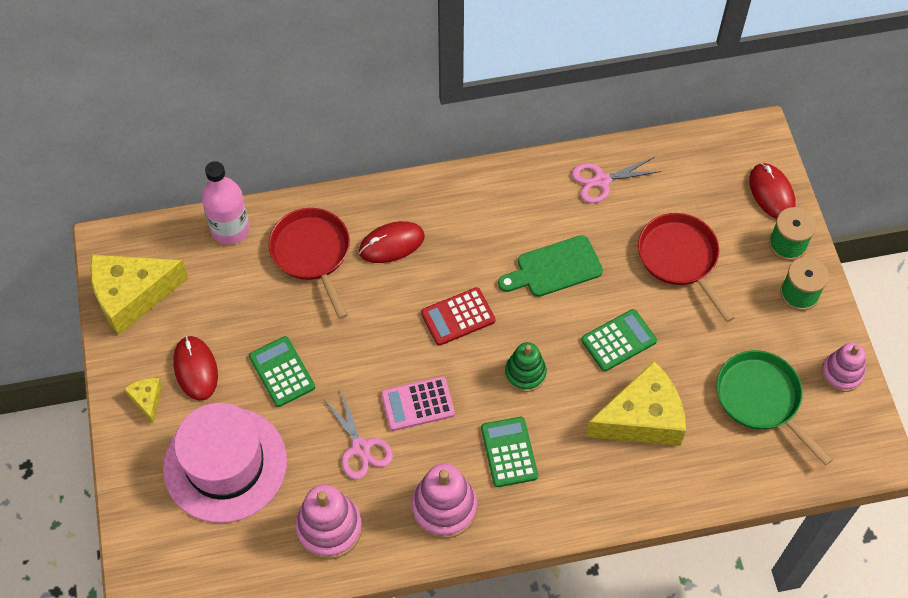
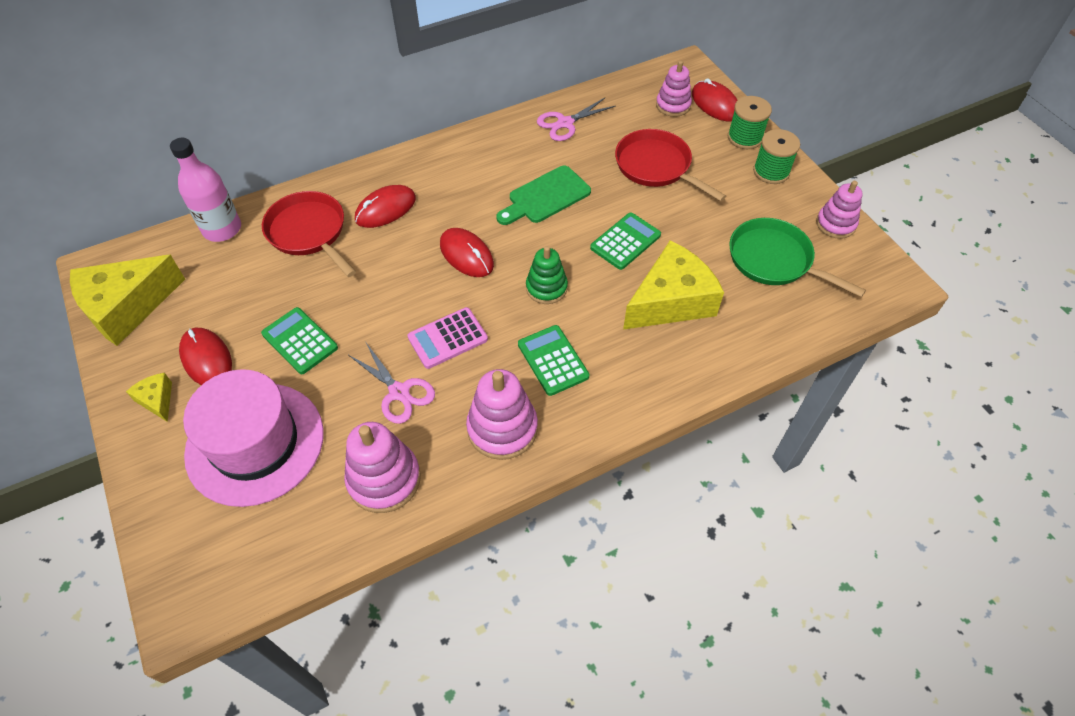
camera: 15 degrees left, 5 degrees down
red calculator [421,287,495,346] -> red mouse [440,228,494,277]
none -> pink stacking toy [656,61,692,117]

